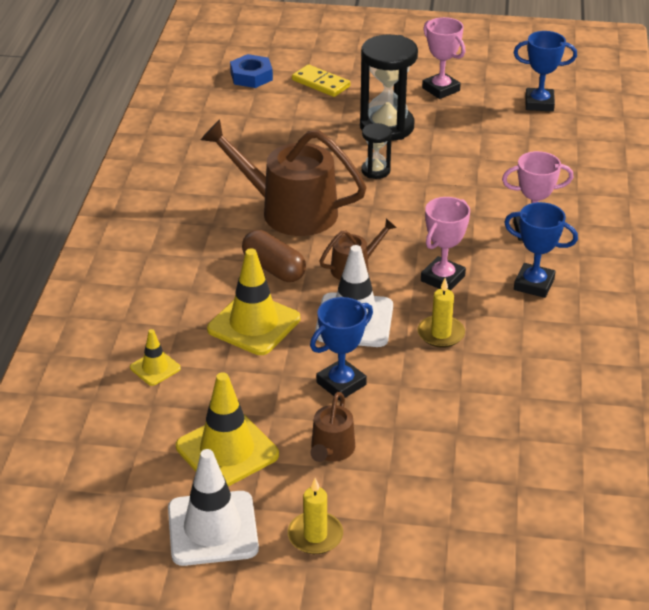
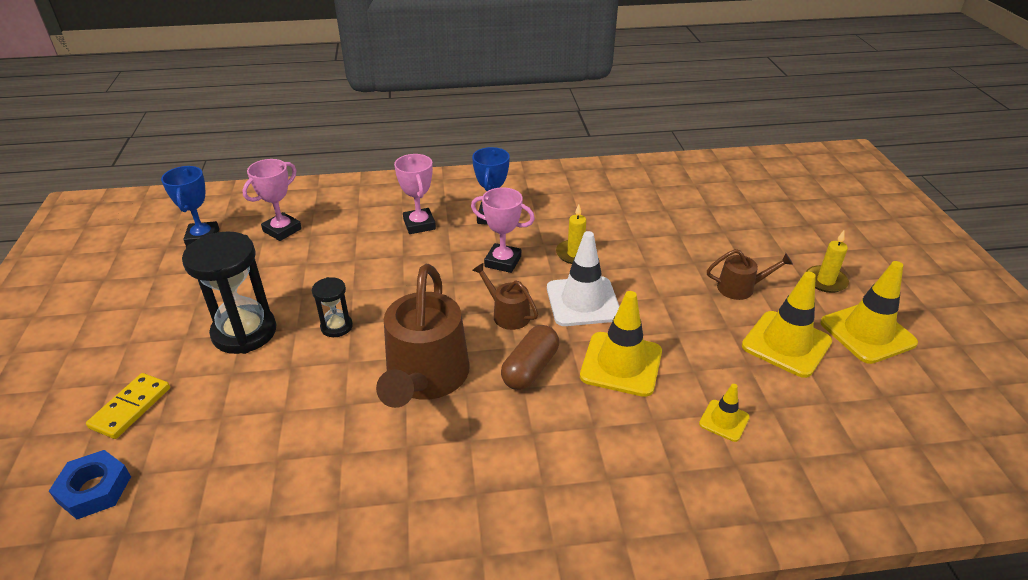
camera: 105 degrees left, 0 degrees up
white traffic cone [168,449,259,566] -> yellow traffic cone [821,261,918,364]
blue trophy [310,297,373,401] -> none
pink trophy [422,17,465,99] -> pink trophy moved to [242,159,302,241]

